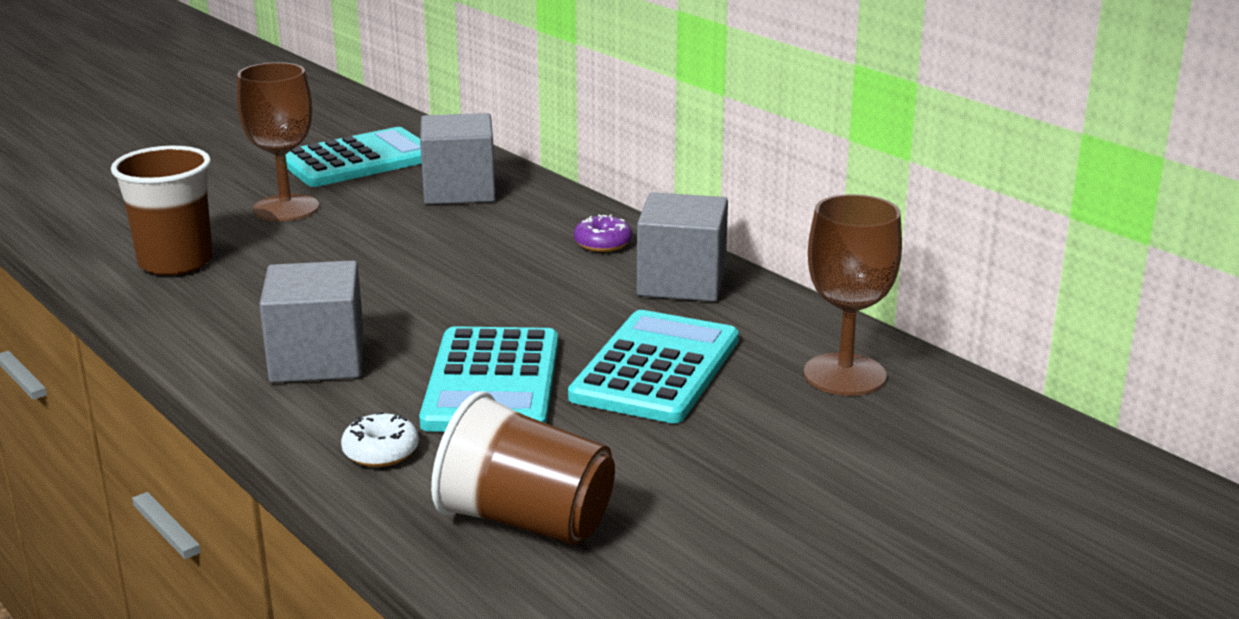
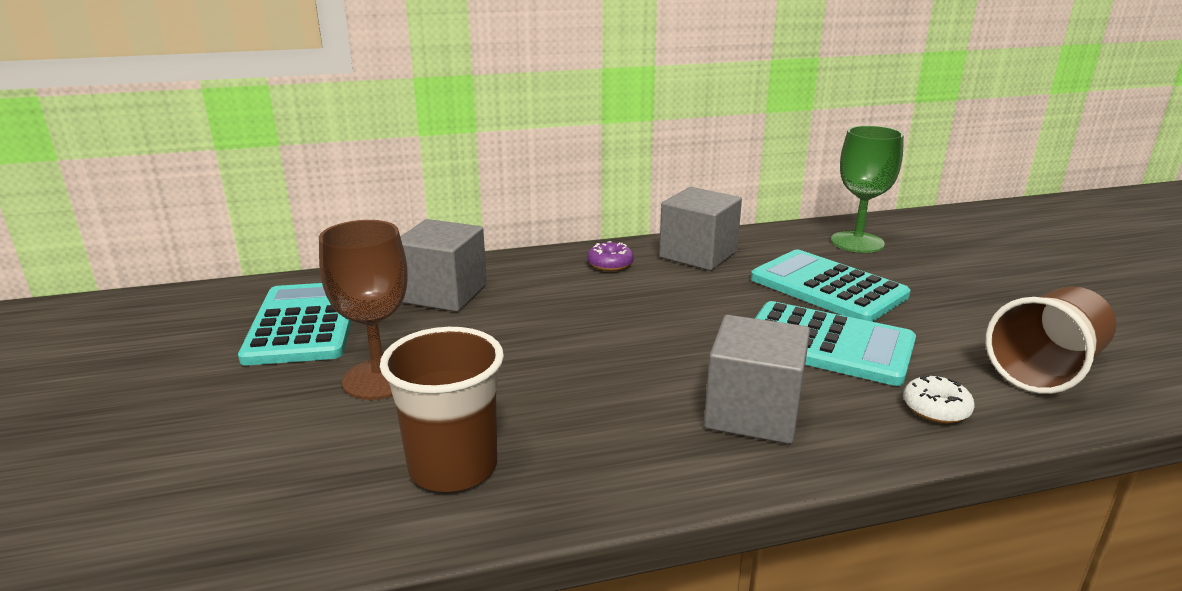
camera: 65 degrees left, 0 degrees up
brown goblet [804,194,902,396] -> green goblet [831,126,904,253]

